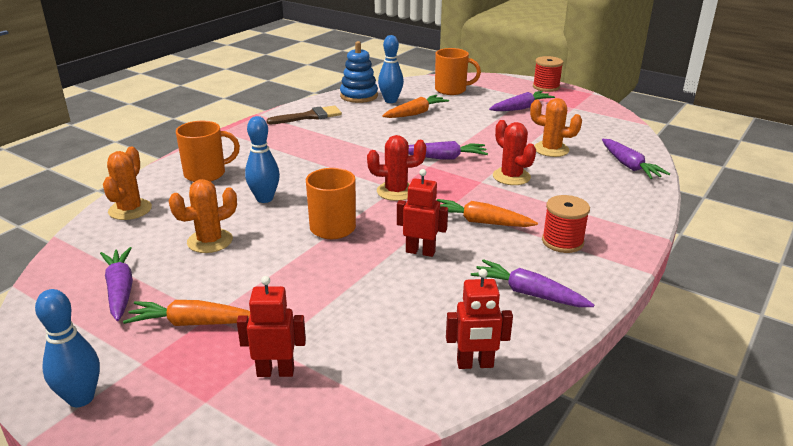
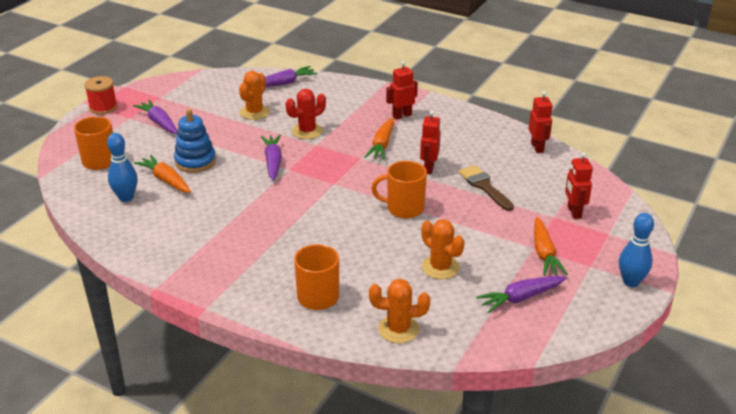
camera: 95 degrees left, 5 degrees up
blue bowling pin [245,116,280,203] -> none
brown brush [266,106,342,124] -> brown brush moved to [459,165,514,211]
blue stacking toy [340,41,378,103] -> blue stacking toy moved to [174,109,216,173]
red cactus [367,135,426,201] -> none
purple carrot [471,259,594,307] -> none
red spool [542,195,590,253] -> red robot [386,61,418,119]

